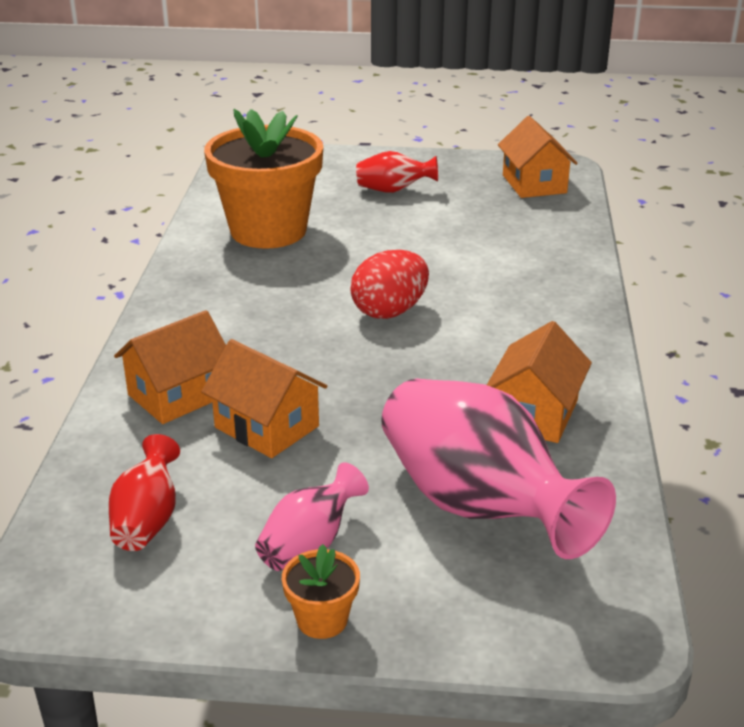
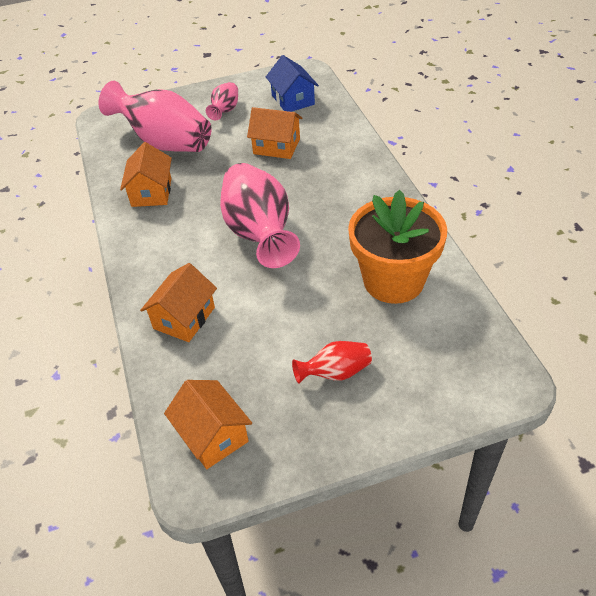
camera: 160 degrees right, 15 degrees up
red vase [109,434,180,551] -> blue house [266,55,319,112]
orange house [114,310,226,424] -> orange house moved to [140,263,217,342]
orange flower pot [282,544,360,639] -> none
red egg [350,250,429,319] -> pink vase [220,163,300,268]

